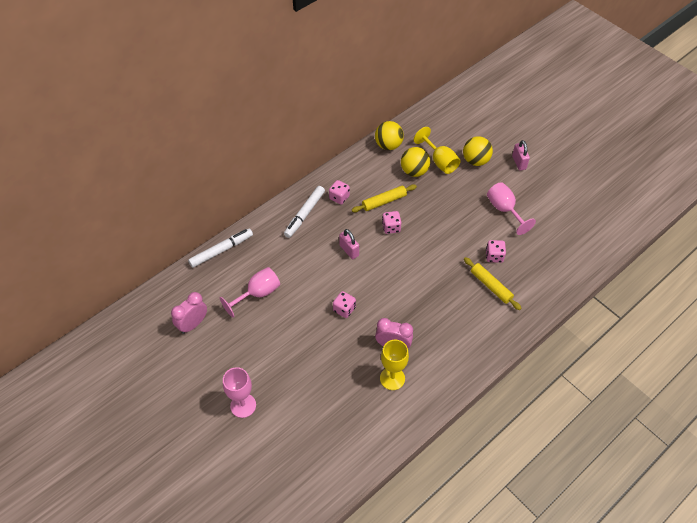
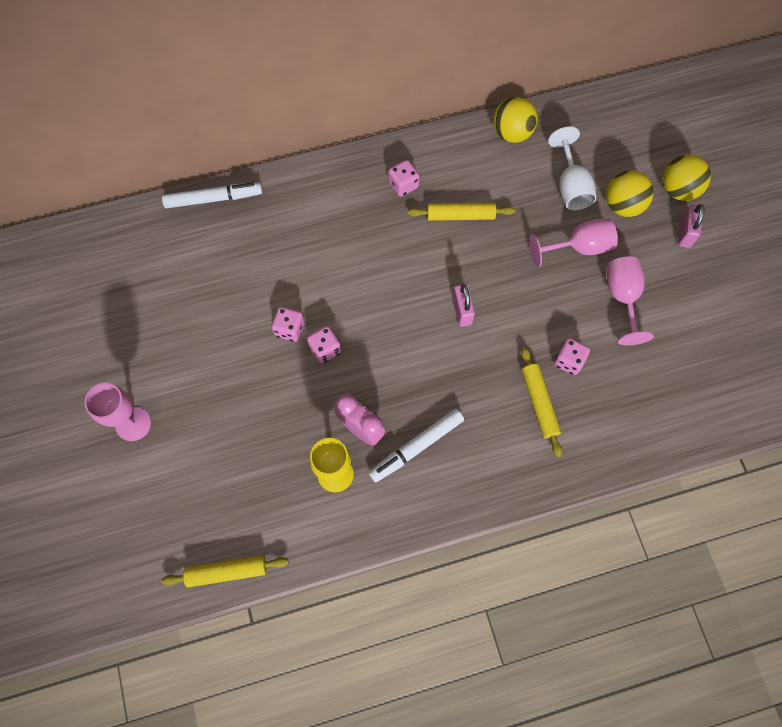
camera: 25 degrees right, 15 degrees up
pink clock [171,292,207,334] -> none
pink goblet [220,267,280,318] -> pink goblet moved to [529,218,618,267]
white marker [284,186,325,238] -> white marker moved to [369,409,464,482]
pink padlock [339,229,359,259] -> pink padlock moved to [452,284,475,327]
pink dice [382,211,402,234] -> pink dice moved to [272,307,304,342]
yellow ball [401,147,430,177] -> yellow ball moved to [663,154,711,201]
yellow goblet [414,127,460,174] -> white goblet [548,127,597,210]
none -> yellow rolling pin [161,555,288,588]

